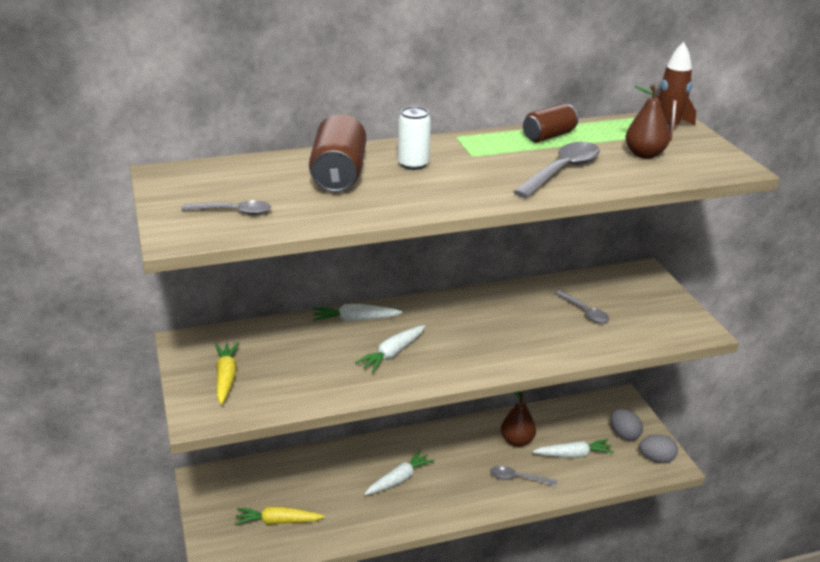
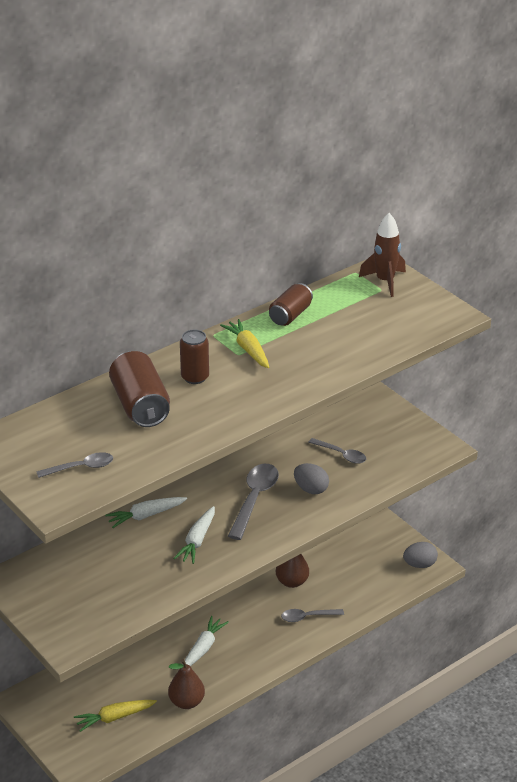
camera: 20 degrees left, 5 degrees up
yellow carrot [215,343,239,405] -> yellow carrot moved to [220,319,270,368]
white can [398,106,431,170] -> brown can [180,330,209,384]
grey spoon [513,142,600,198] -> grey spoon moved to [228,464,279,540]
white carrot [532,439,614,458] -> none
grey egg [611,409,643,441] -> grey egg moved to [294,463,329,494]
brown pear [626,85,670,159] -> brown pear moved to [168,659,205,709]

